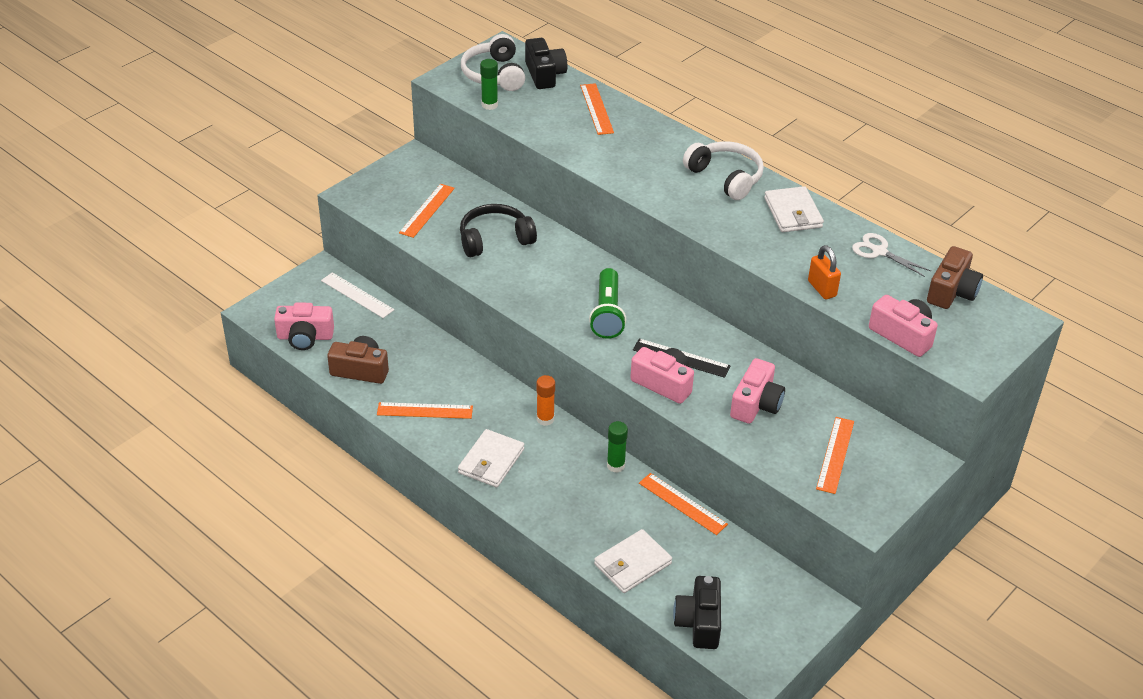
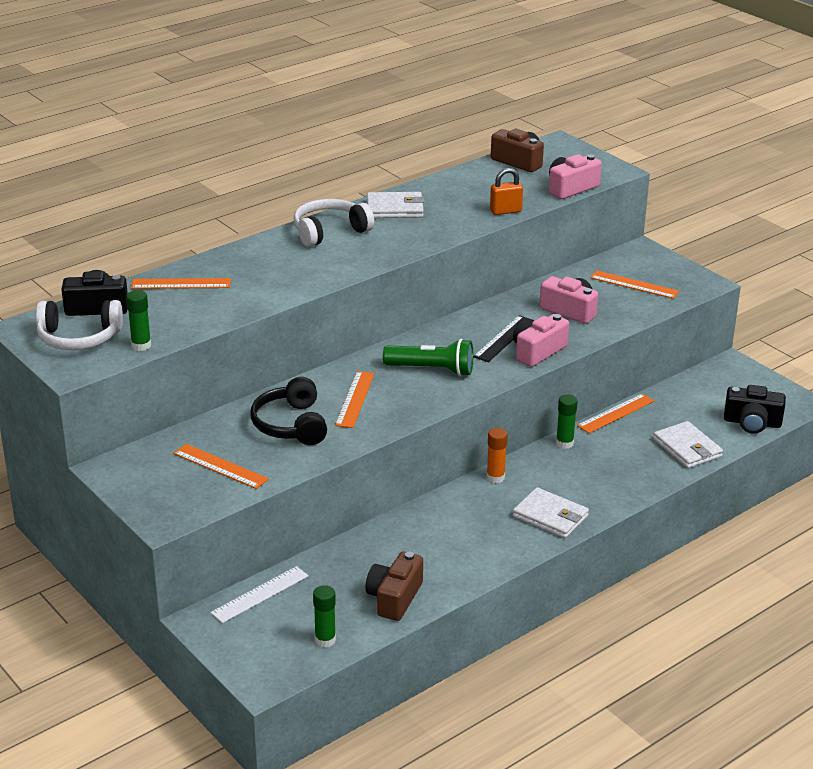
camera: 80 degrees left, 10 degrees down
pink camera [274,303,334,350] -> green glue stick [313,585,336,648]
orange ruler [377,402,473,419] -> orange ruler moved to [335,371,375,428]
white scissors [852,233,931,277] -> none

